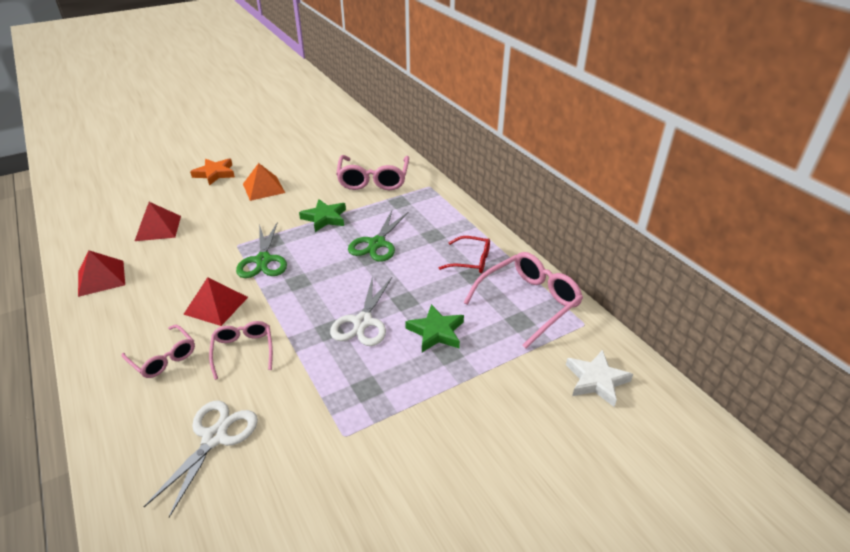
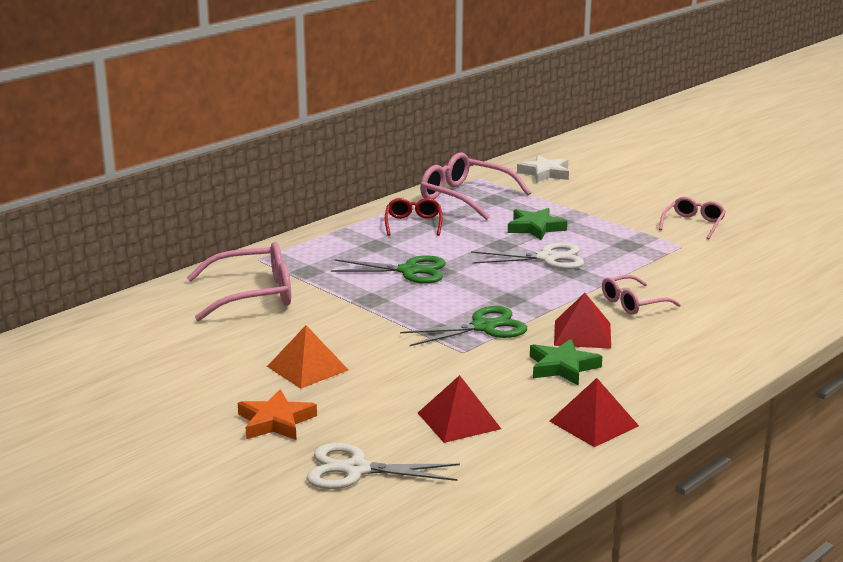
camera: 105 degrees left, 15 degrees down
pink glasses [121,325,195,378] -> pink glasses moved to [659,197,726,239]
white scissors [144,400,258,518] -> white scissors moved to [307,443,460,489]
green star [299,199,346,232] -> green star moved to [530,339,602,385]

